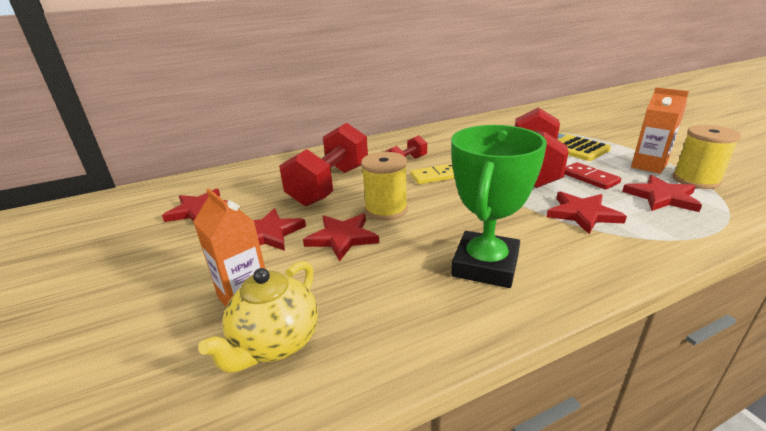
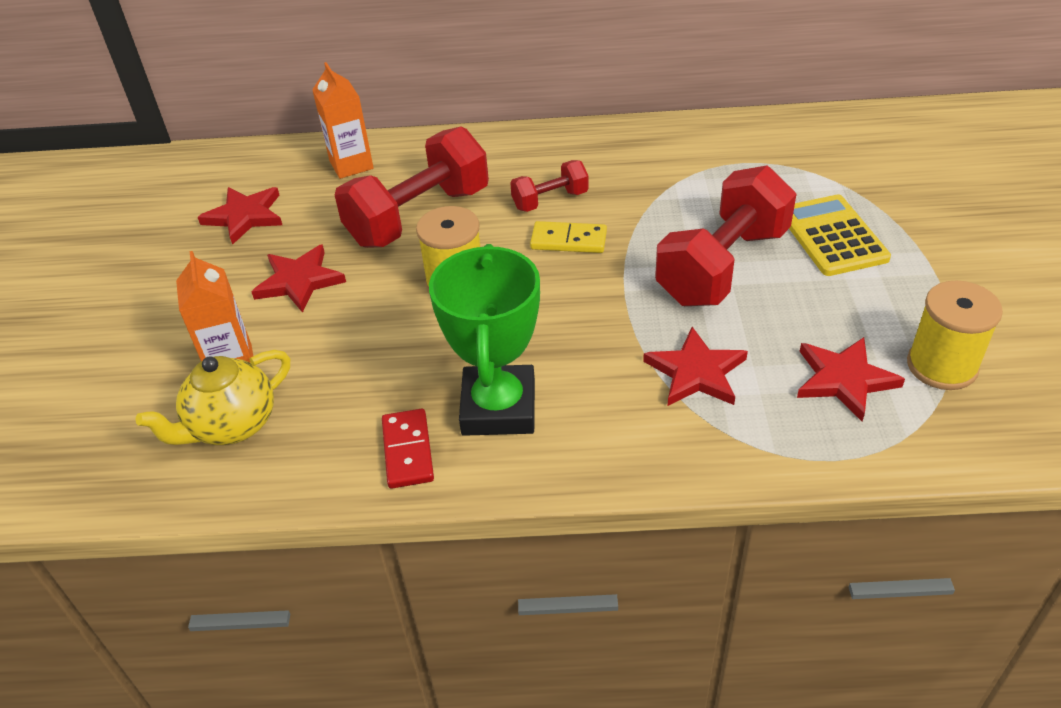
camera: 25 degrees right, 15 degrees up
red star [303,214,379,261] -> none
green trophy [451,125,547,288] -> green trophy turned 45 degrees counterclockwise [429,244,540,436]
red domino [564,162,621,190] -> red domino moved to [382,408,434,489]
orange carton [631,87,689,174] -> orange carton moved to [312,62,374,179]

